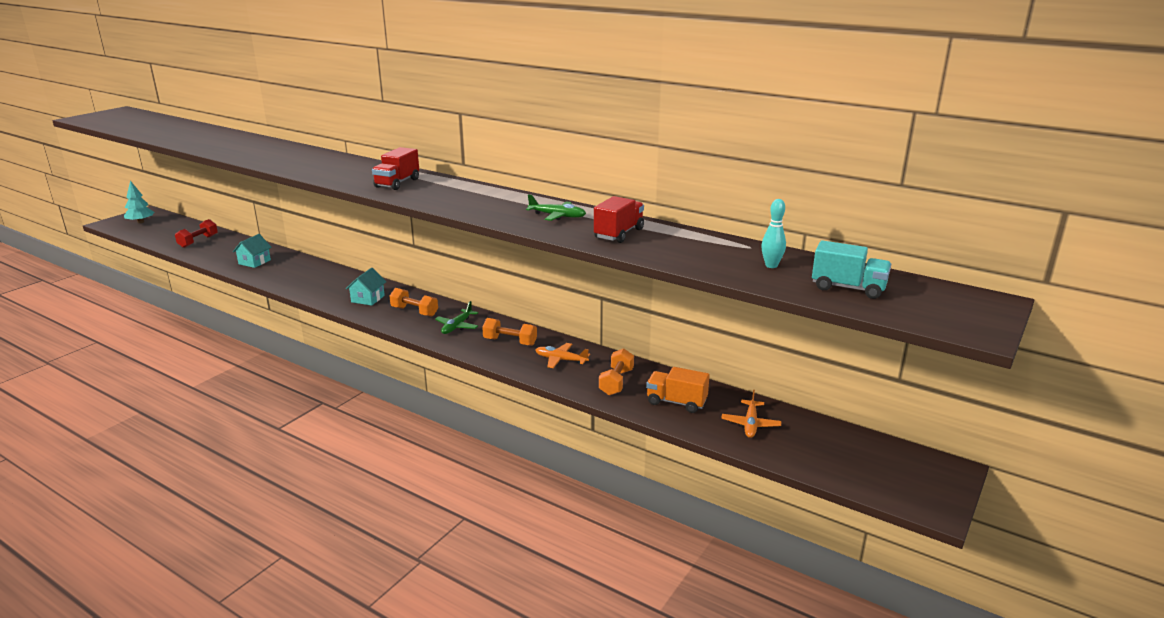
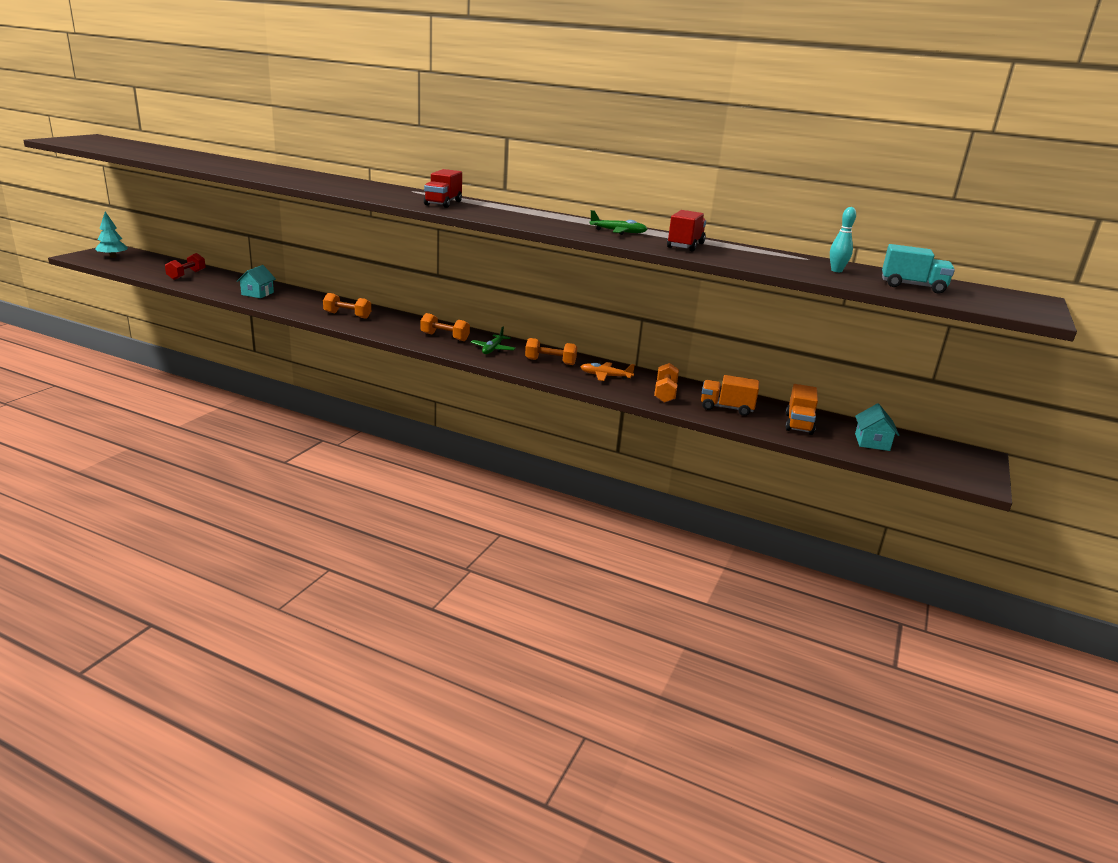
camera: 10 degrees left, 0 degrees up
turquoise house [346,268,386,306] -> turquoise house moved to [855,403,899,451]
orange plane [721,390,781,438] -> orange truck [786,384,818,435]
none -> orange dumbbell [323,293,371,319]

